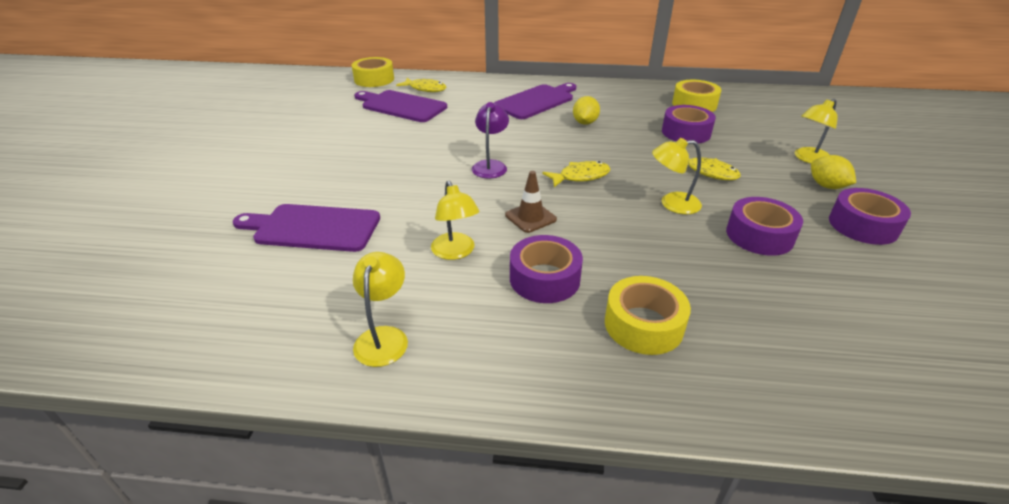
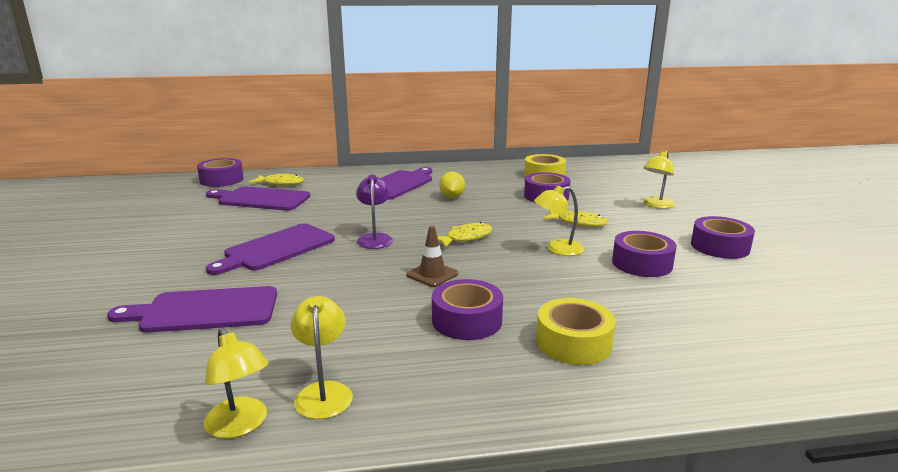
camera: 15 degrees left, 15 degrees down
yellow tape [352,57,394,87] -> purple tape [197,158,244,187]
yellow lamp [431,181,479,260] -> yellow lamp moved to [204,327,268,438]
yellow lemon [811,155,856,189] -> none
none -> purple cutting board [206,224,335,275]

